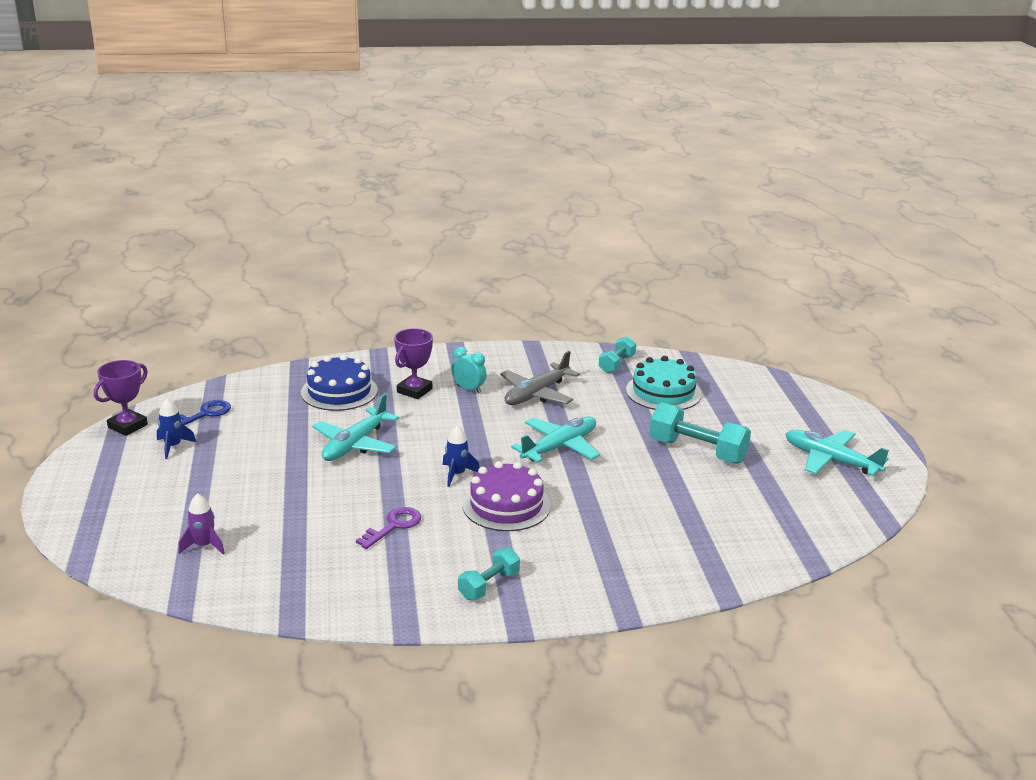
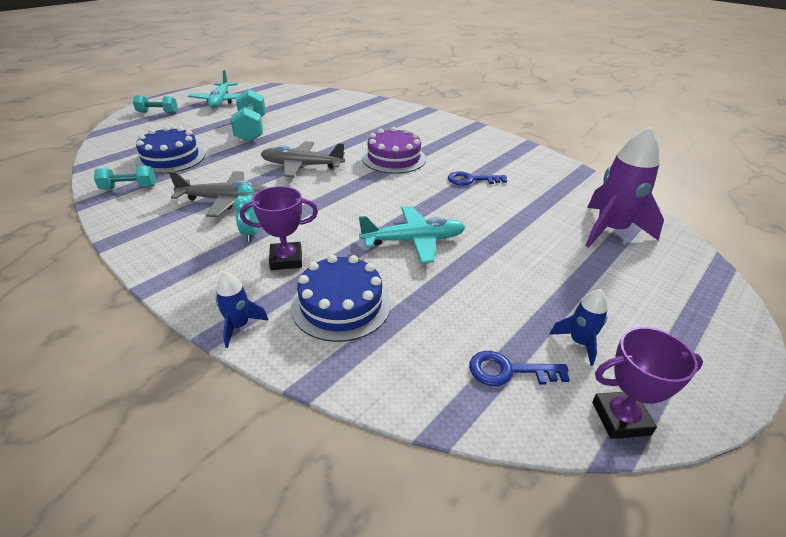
camera: 130 degrees left, 10 degrees up
purple rocket [178,493,225,555] -> purple rocket [585,126,664,248], size x2.01
purple key [356,507,421,549] -> blue key [448,171,507,186]
blue rocket [443,425,480,487] -> blue rocket moved to [216,272,269,348]
turquoise dumbbell [458,548,520,600] -> turquoise dumbbell moved to [133,95,178,114]
turquoise plane [511,416,600,463] -> grey plane [261,141,345,177]
turquoise cake [626,356,702,410] -> blue cake [135,126,205,174]

